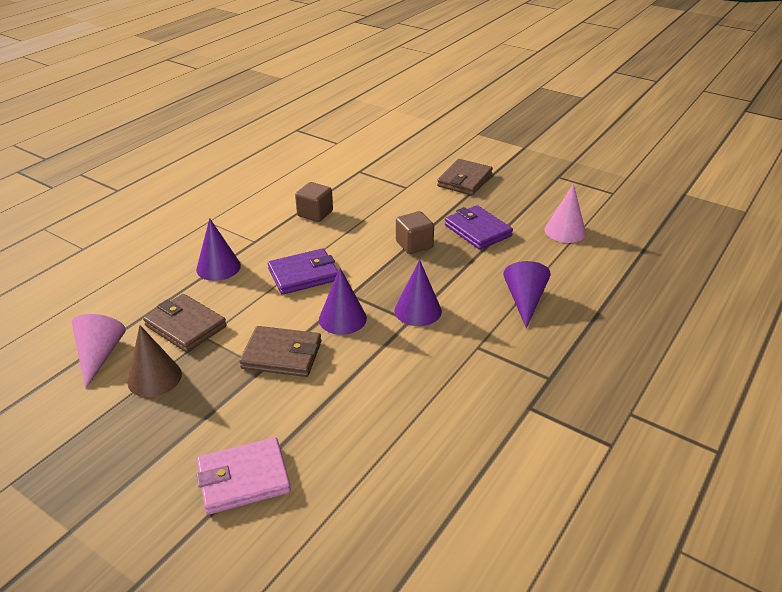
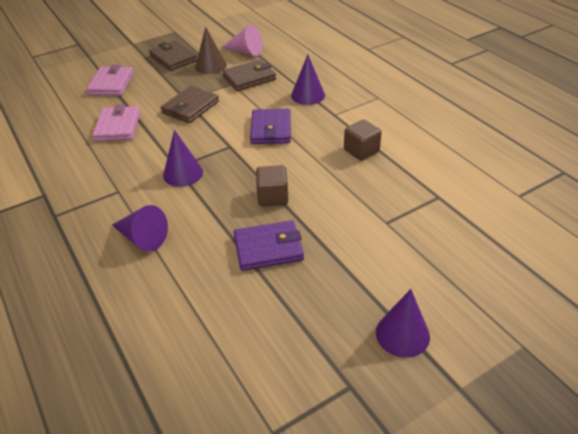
camera: 115 degrees right, 5 degrees up
purple cone [319,268,367,335] -> purple cone moved to [376,289,430,358]
brown wallet [437,159,493,195] -> brown wallet moved to [149,40,197,71]
pink cone [544,184,586,243] -> none
none -> pink wallet [92,104,140,141]

